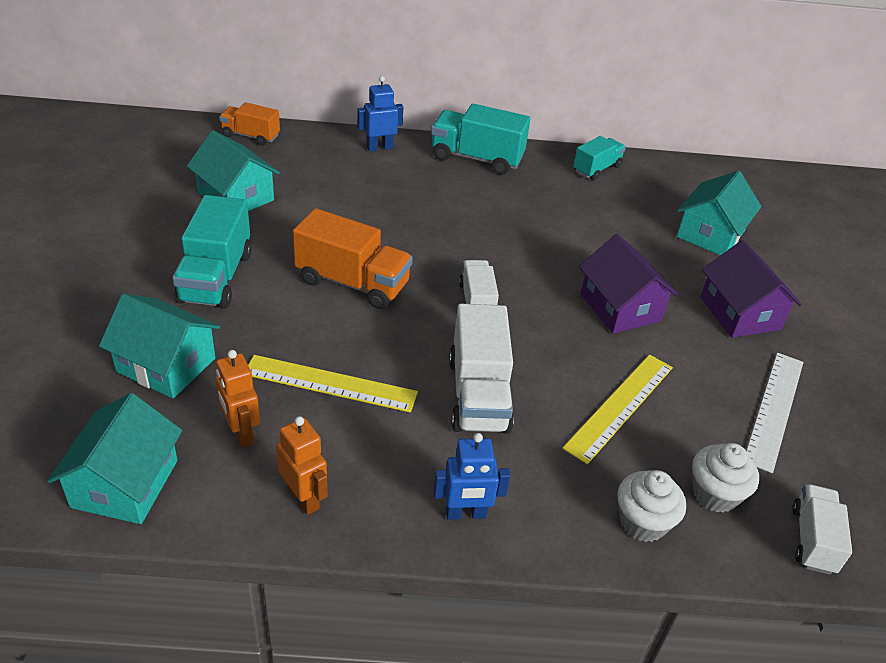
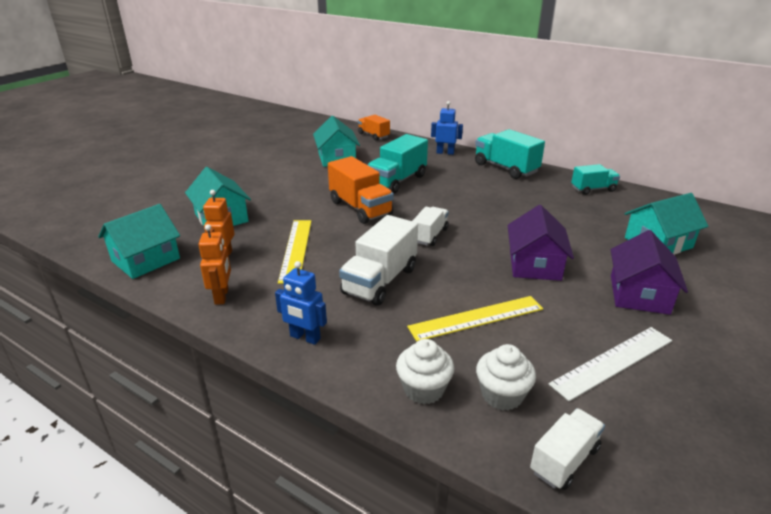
camera: 35 degrees right, 10 degrees down
turquoise truck [172,195,252,309] -> turquoise truck moved to [368,134,428,194]
yellow ruler [248,355,418,413] -> yellow ruler turned 45 degrees clockwise [278,220,311,284]

